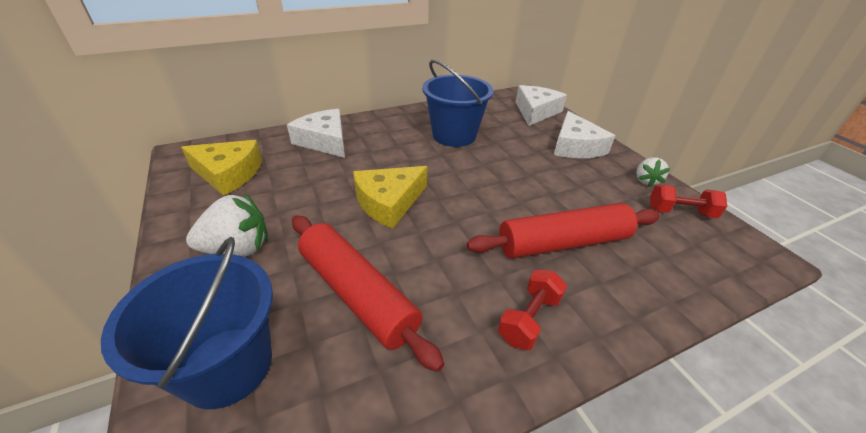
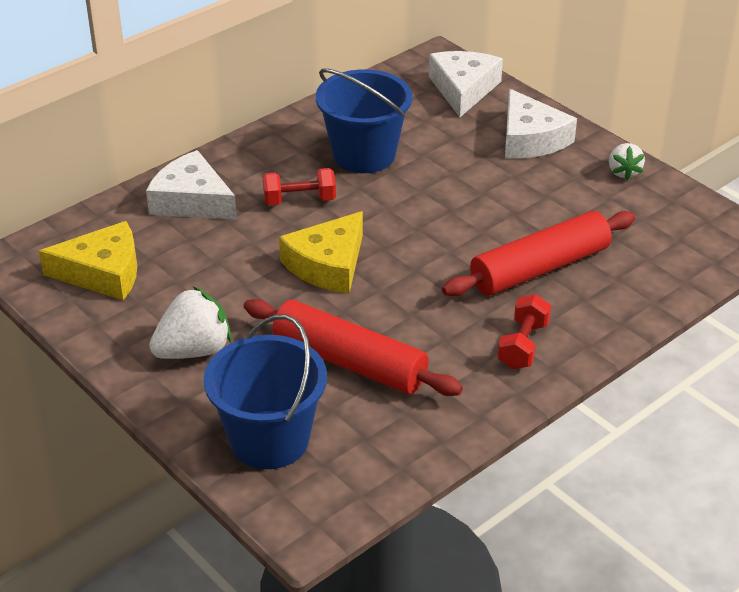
camera: 15 degrees left, 0 degrees up
red dumbbell [650,184,727,218] -> red dumbbell moved to [263,168,336,205]

